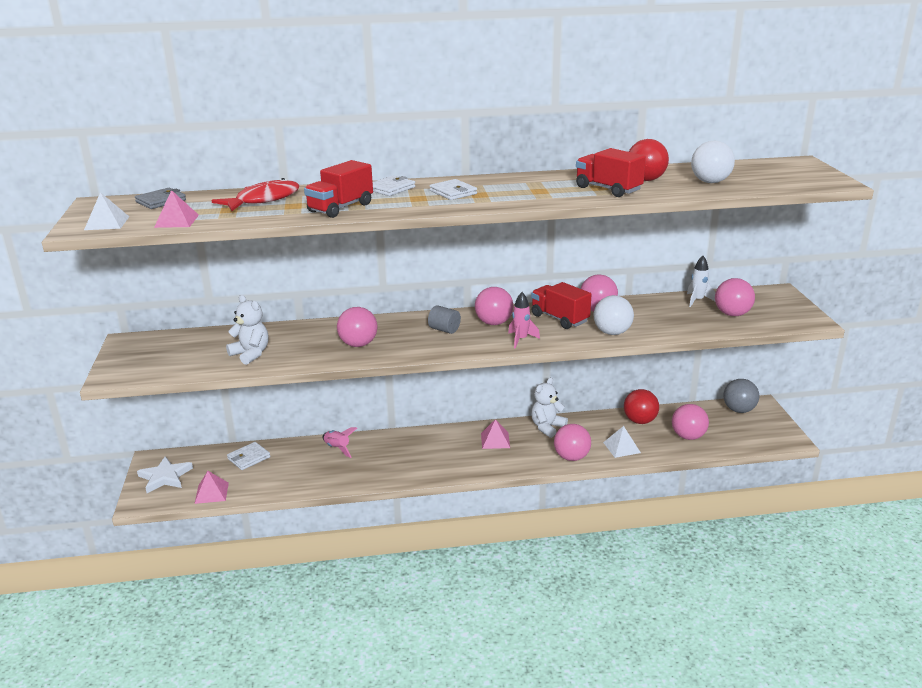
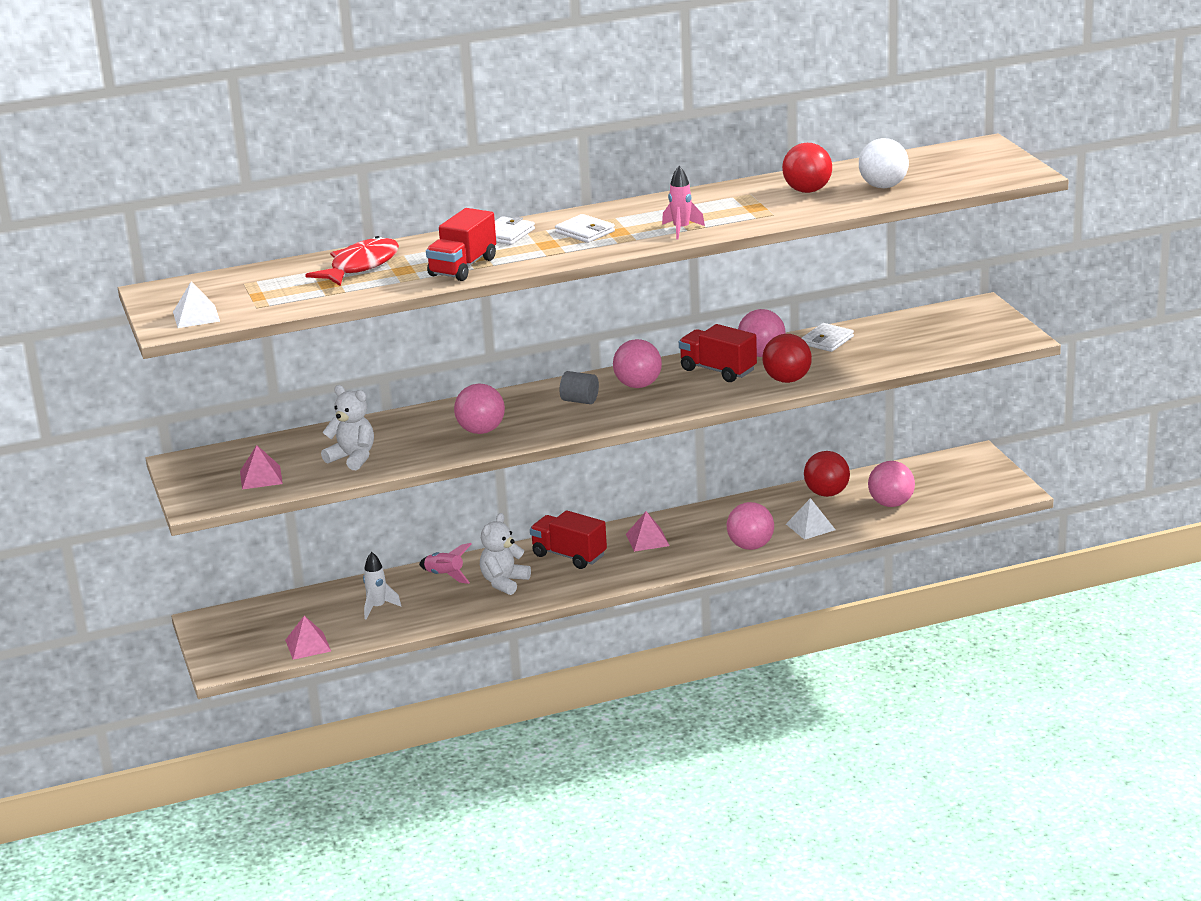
camera: 10 degrees left, 0 degrees up
grey wallet [135,187,186,209] -> none
white star [137,456,193,493] -> none
pink pyramid [154,190,199,228] -> pink pyramid moved to [240,445,283,489]
white wallet [227,442,270,470] -> white wallet moved to [802,323,854,352]
pink rocket [508,292,540,349] -> pink rocket moved to [662,166,705,239]
white teddy bear [531,377,568,438] -> white teddy bear moved to [480,513,531,595]
red truck [576,148,646,197] -> red truck moved to [530,510,607,569]
white ball [594,295,634,335] -> red ball [763,334,812,383]
white rocket [687,256,716,307] -> white rocket moved to [363,552,401,619]
pink ball [715,278,755,316] -> none
grey ball [723,379,759,413] -> none

